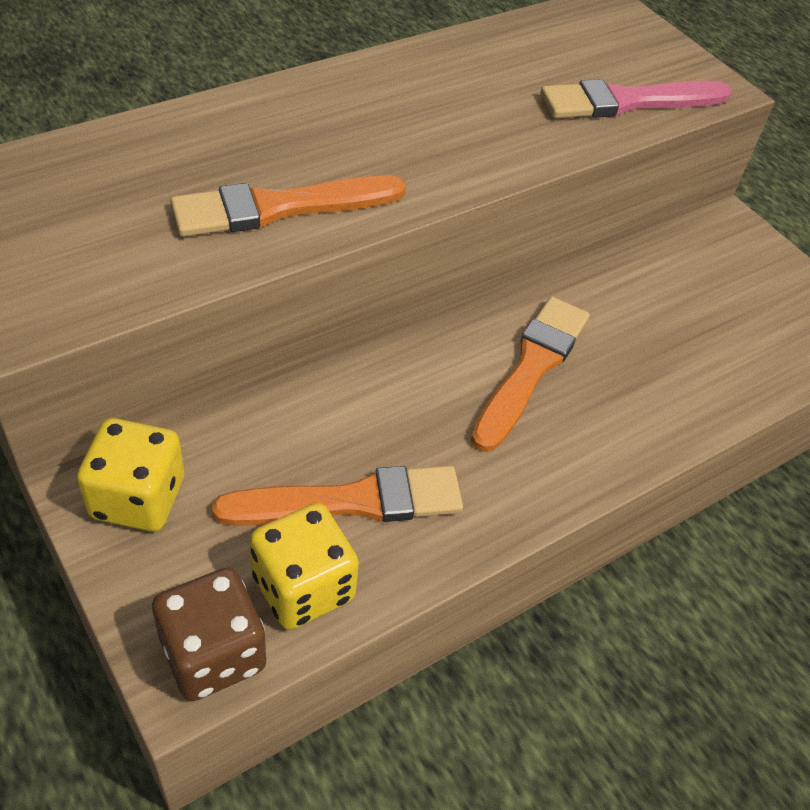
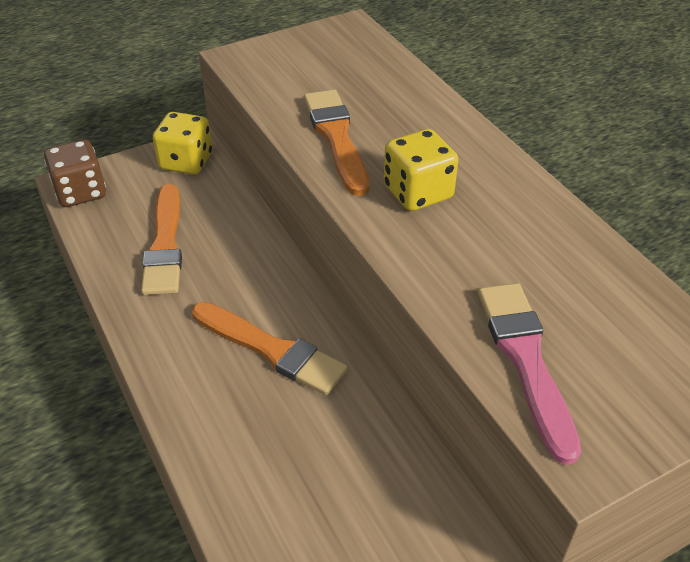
camera: 100 degrees right, 5 degrees down
yellow dice [250,503,359,630] -> yellow dice moved to [384,129,459,211]

